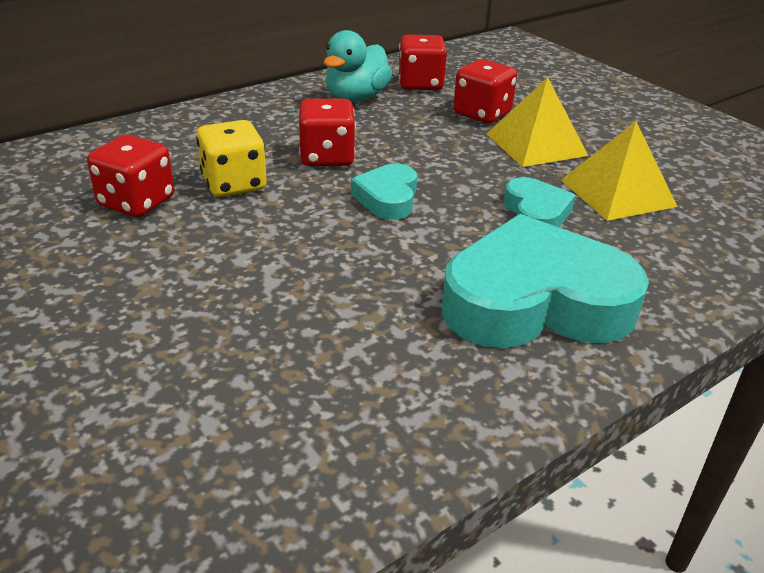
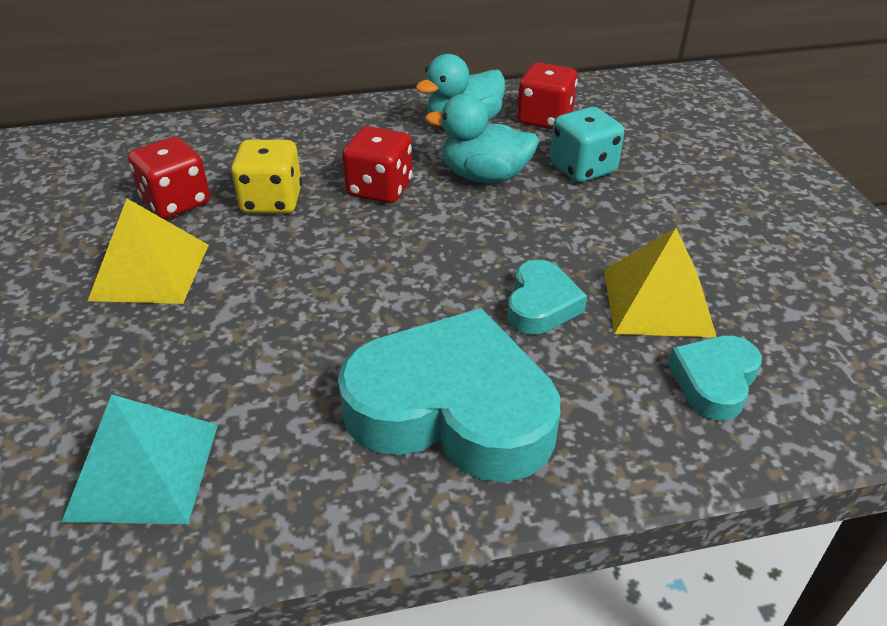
camera: 25 degrees right, 5 degrees up
turquoise heart [351,164,417,220] -> turquoise heart moved to [668,336,762,421]
red dice [453,59,517,123] -> turquoise dice [550,107,624,182]
yellow pyramid [487,77,588,167] -> yellow pyramid moved to [88,199,209,304]
none -> turquoise pyramid [62,394,218,524]
none -> turquoise duck [425,93,539,183]

